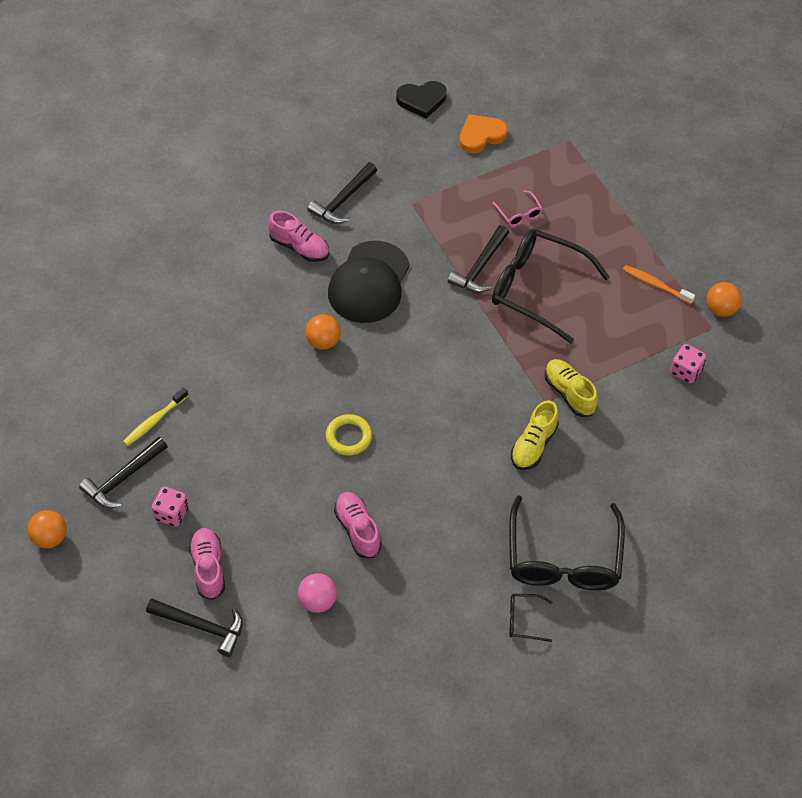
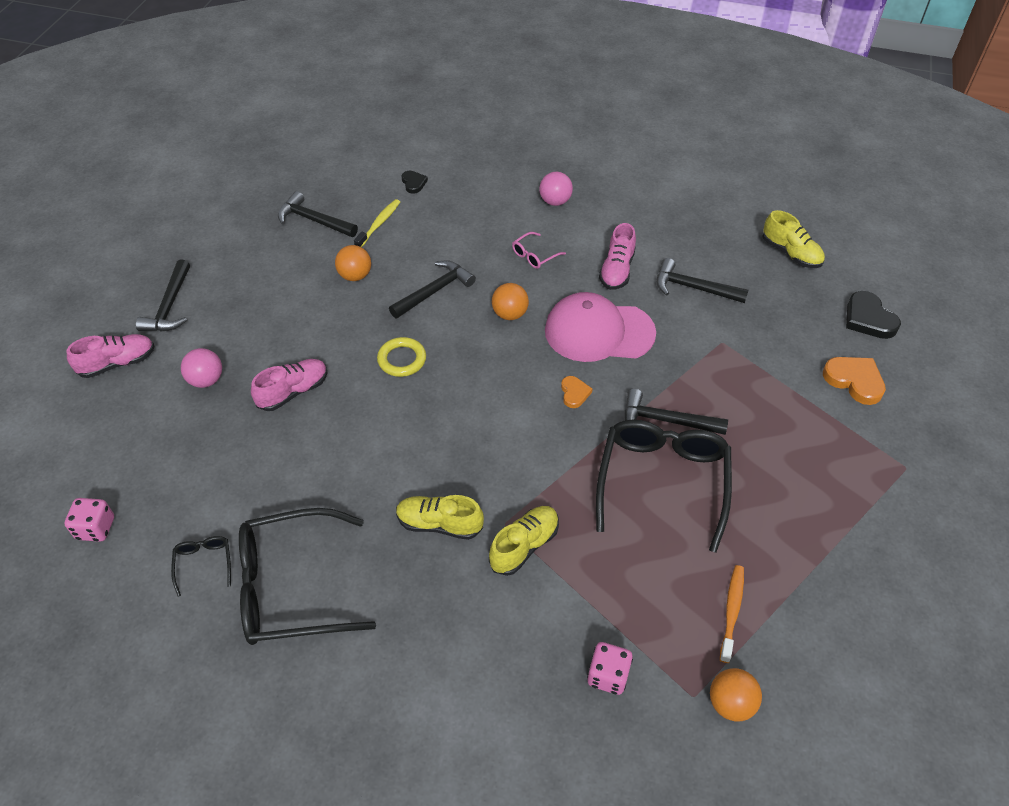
camera: 75 degrees right, 5 degrees down
orange ball [27,510,67,549] -> orange ball moved to [335,245,371,281]
yellow toothbrush [123,387,188,446] -> yellow toothbrush turned 90 degrees clockwise [354,199,400,247]
pink dice [151,487,188,527] -> pink dice moved to [64,498,114,542]
pink shoe [189,528,225,600] -> pink shoe moved to [67,334,155,378]
black cap [328,241,410,323] -> pink cap [545,292,656,362]
pink glasses [492,190,543,226] -> pink glasses moved to [512,232,566,269]
none -> black hammer [389,260,476,318]
none -> black heart [401,171,428,194]
none -> pink ball [539,172,573,206]
none -> orange heart [561,376,592,408]
none -> yellow shoe [762,210,825,268]

